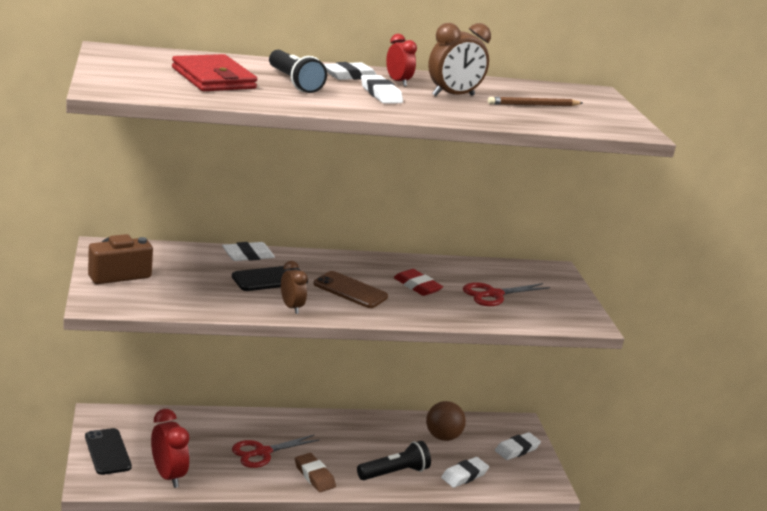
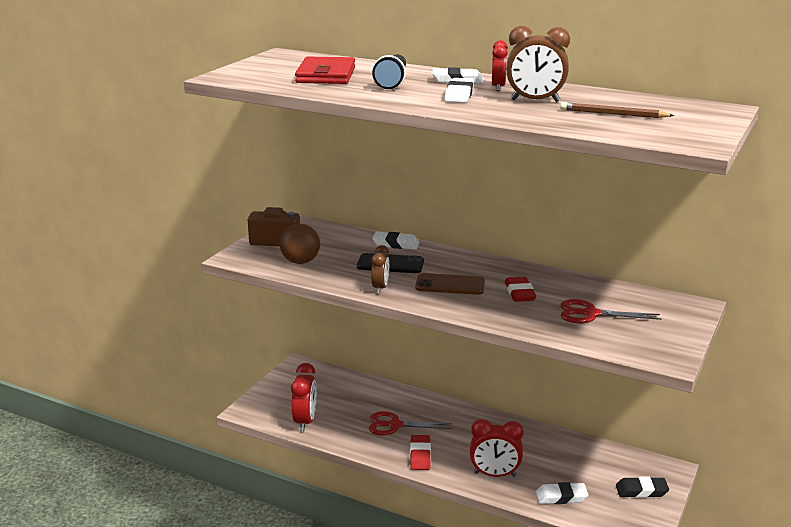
camera: 40 degrees right, 0 degrees up
black phone [85,428,132,475] -> none
brown eraser [295,453,336,492] -> red eraser [410,435,431,470]
brown phone [313,271,388,308] -> brown phone turned 60 degrees counterclockwise [415,273,485,295]
black flashlight [357,441,431,480] -> red clock [470,419,524,477]
brown ball [426,401,466,441] -> brown ball moved to [280,224,320,264]
white eraser [495,432,541,460] -> black eraser [616,477,669,498]

